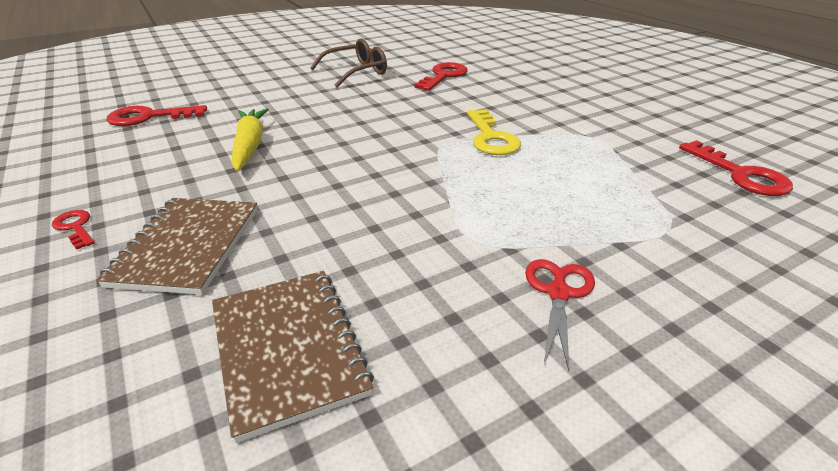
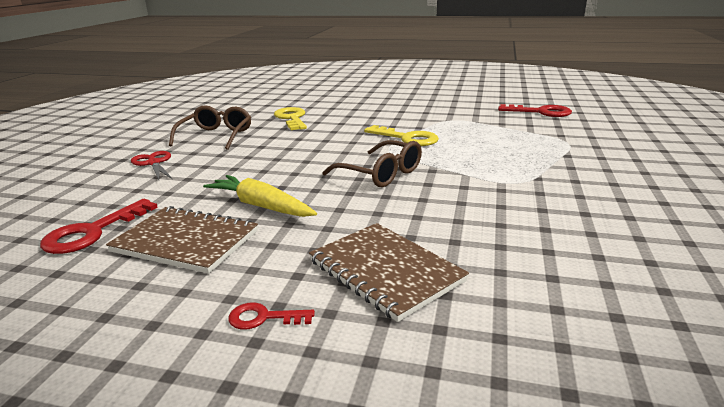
camera: 45 degrees left, 10 degrees down
brown notebook [212,271,374,443] -> brown notebook moved to [106,206,258,274]
red key [414,62,467,91] -> yellow key [274,107,307,130]
red scissors [525,259,595,371] -> red scissors moved to [131,151,172,180]
none -> brown glasses [322,140,422,187]

